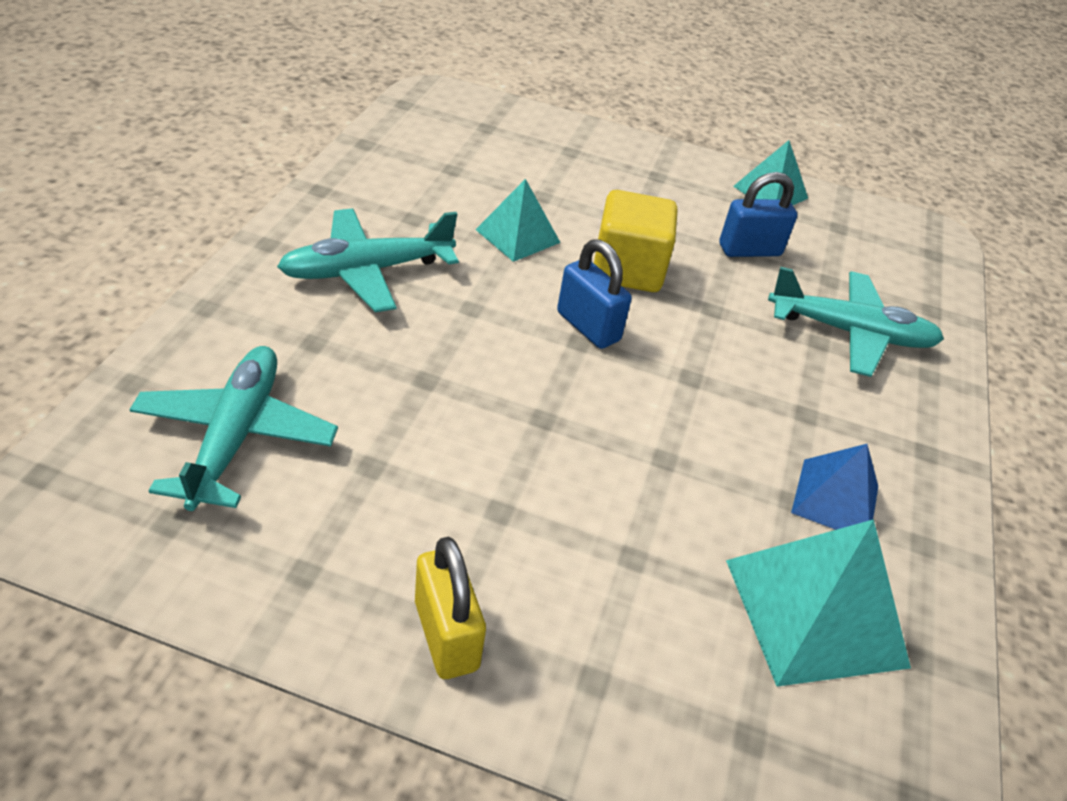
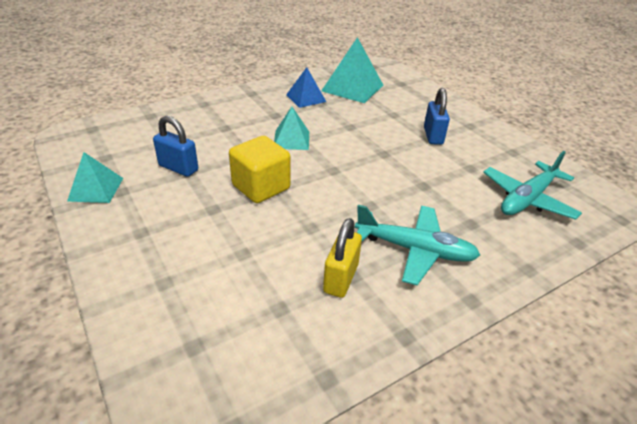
camera: 135 degrees left, 5 degrees down
yellow padlock [415,537,486,679] -> yellow padlock moved to [323,218,362,298]
turquoise pyramid [475,179,561,262] -> turquoise pyramid moved to [274,106,309,150]
blue padlock [557,239,632,349] -> blue padlock moved to [424,88,450,145]
turquoise plane [768,267,944,377] -> none

